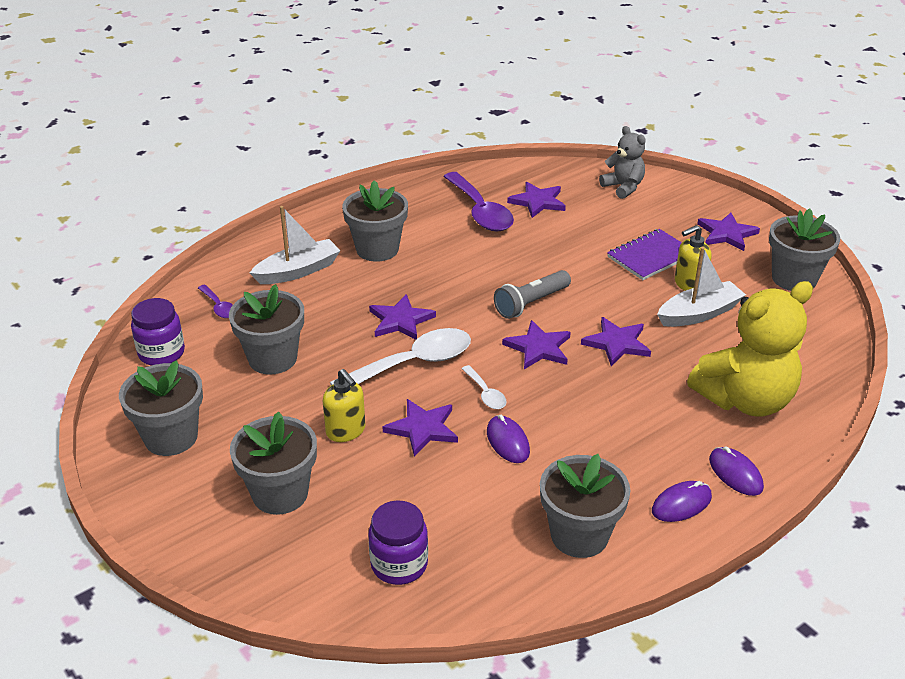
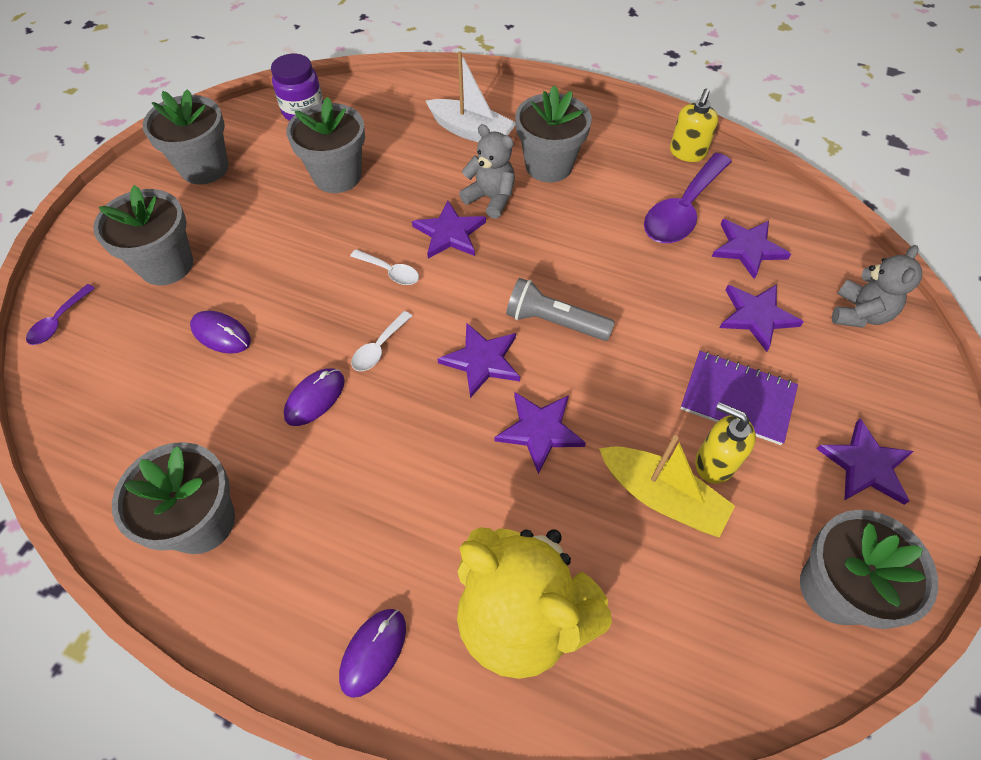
camera: 60 degrees right, 20 degrees up
purple spoon [198,285,233,318] -> purple spoon moved to [26,284,95,345]
yellow soap dispenser [323,369,365,442] -> yellow soap dispenser moved to [670,88,718,162]
white spoon [330,328,471,385] -> white spoon [350,249,419,285], size x0.48
purple jar [368,500,428,585] -> none
purple star [383,399,458,457] -> purple star moved to [720,284,804,352]
purple mouse [652,481,712,522] -> purple mouse moved to [190,311,251,354]
white boat [657,247,746,327] -> yellow boat [599,435,735,537]
none -> grey teddy bear [459,124,515,219]

